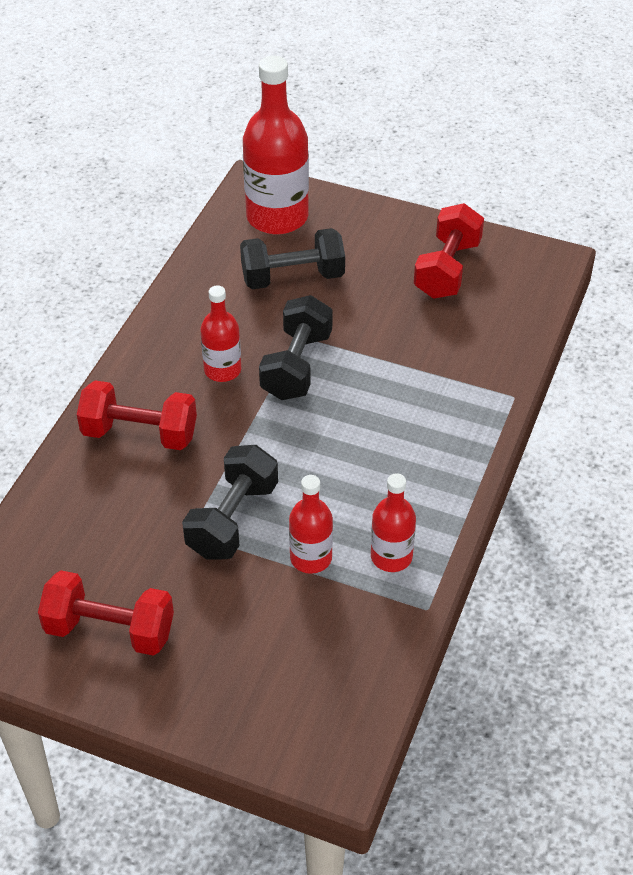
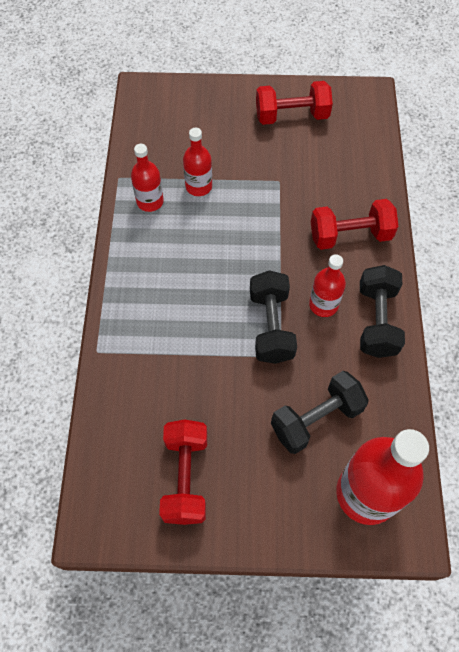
camera: 160 degrees right, 15 degrees up
black dumbbell [182,445,278,559] -> black dumbbell moved to [360,265,405,358]

